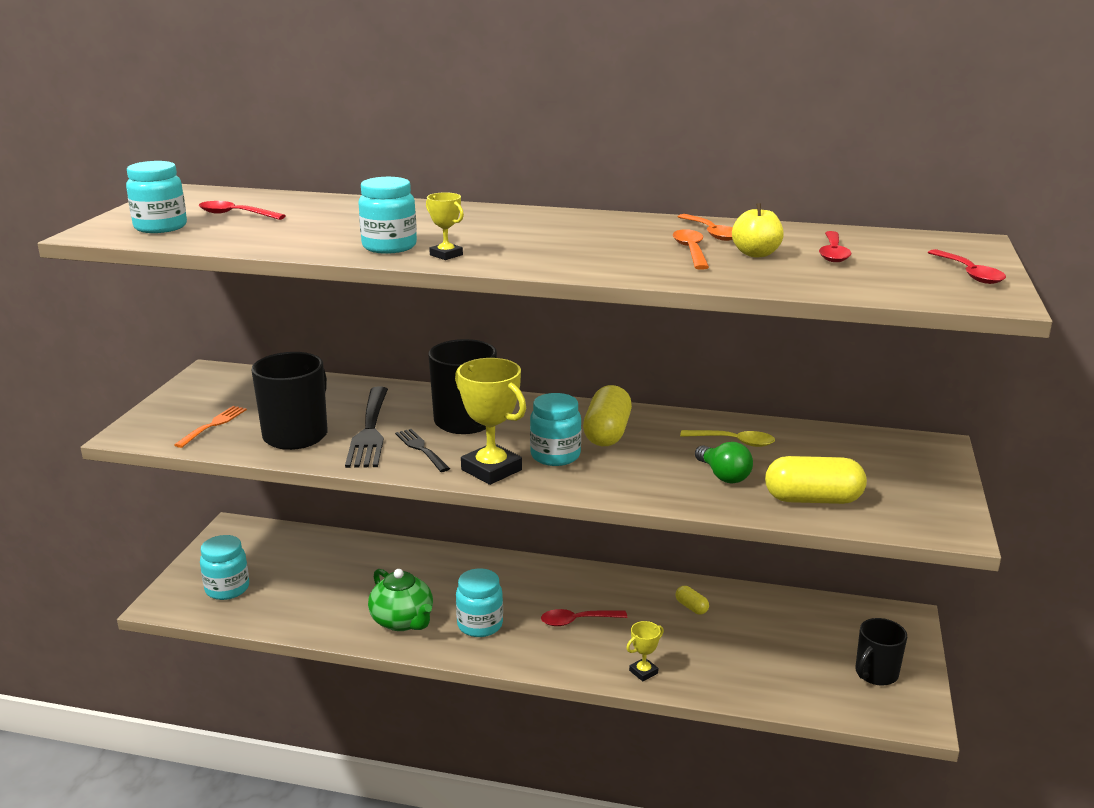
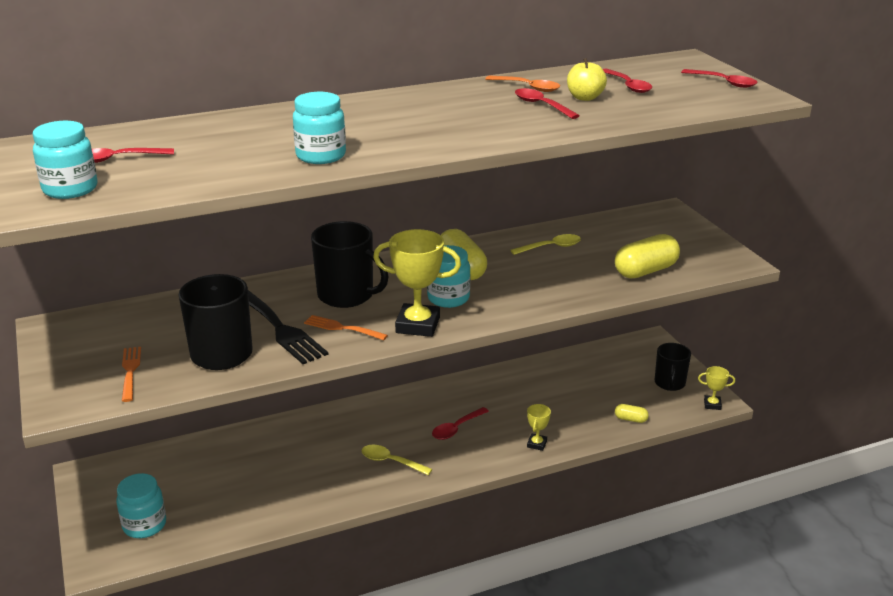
camera: 35 degrees left, 5 degrees up
green teapot [368,569,433,631] -> none
black fork [395,429,450,472] -> orange fork [304,315,388,340]
yellow trophy [426,192,464,260] -> yellow trophy moved to [698,366,735,410]
turquoise jar [456,568,503,637] -> yellow spoon [361,444,432,475]
orange spoon [673,229,709,270] -> red spoon [515,88,580,119]
yellow capsule [676,586,709,615] -> yellow capsule moved to [615,404,649,423]
green light bulb [695,442,753,484] -> none

